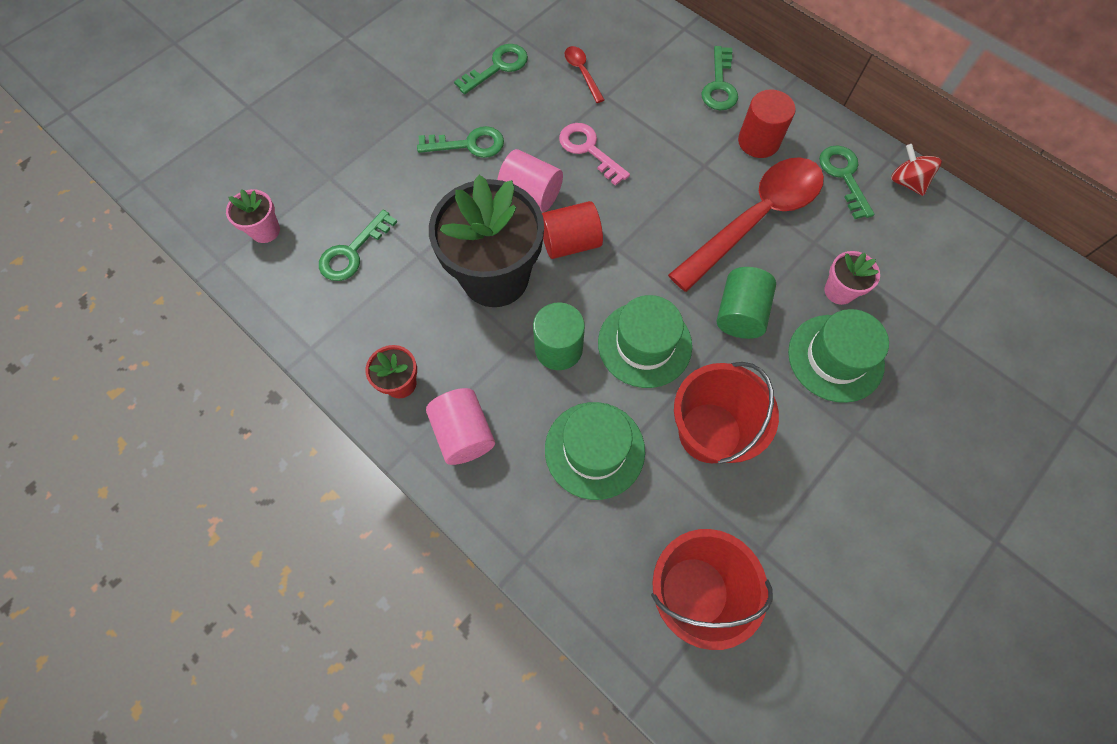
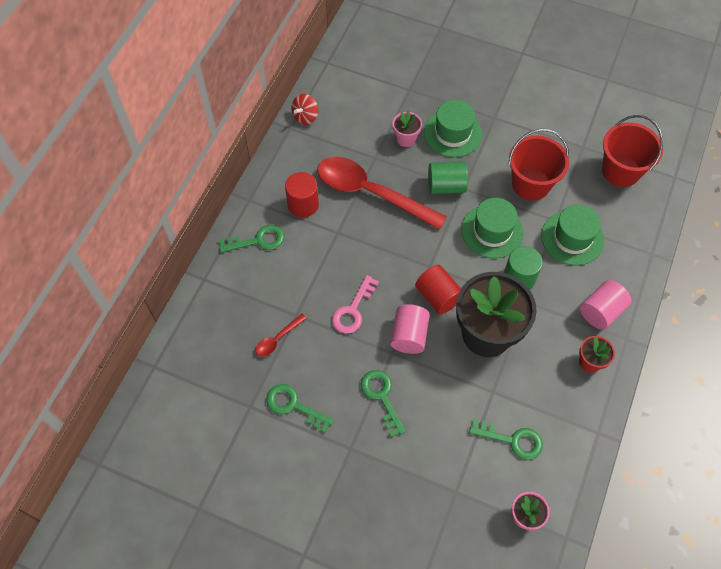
camera: 110 degrees left, 5 degrees down
green key [819,145,874,219] -> none

